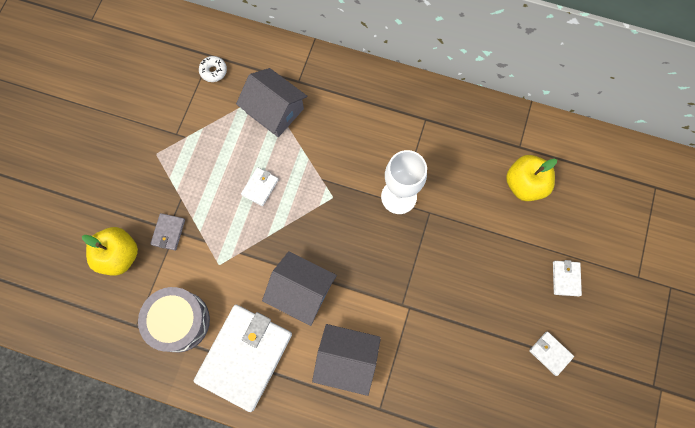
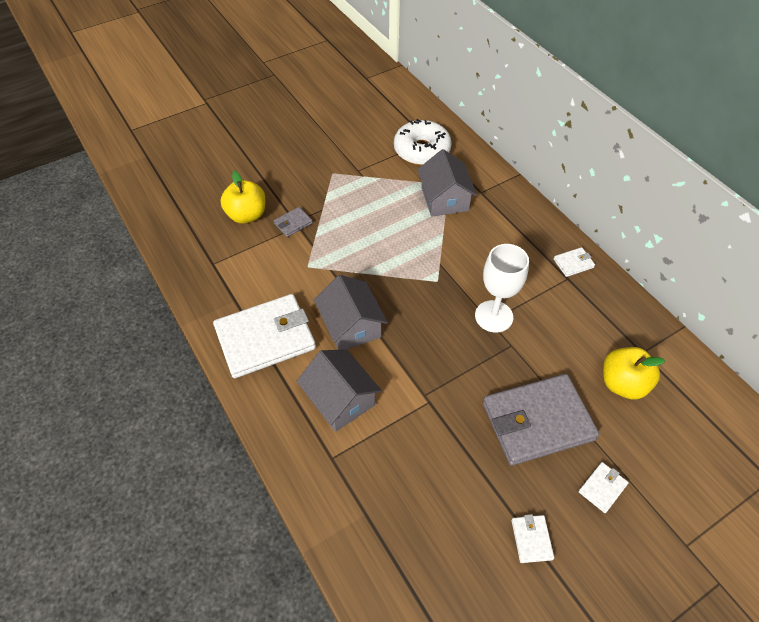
camera: 40 degrees right, 20 degrees down
grey drum [138,287,210,352] -> none
white donut [199,56,227,82] -> white donut [394,119,452,165], size x2.22
white wallet [241,167,279,206] -> white wallet moved to [553,247,595,277]
none -> grey wallet [483,374,599,466]

